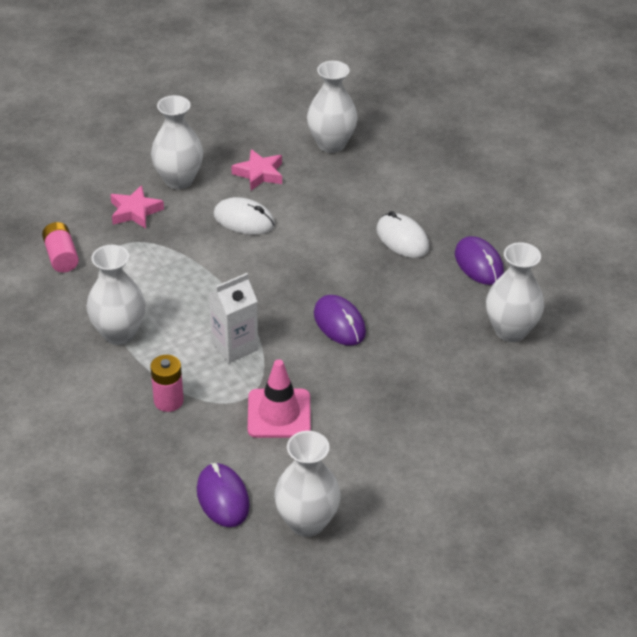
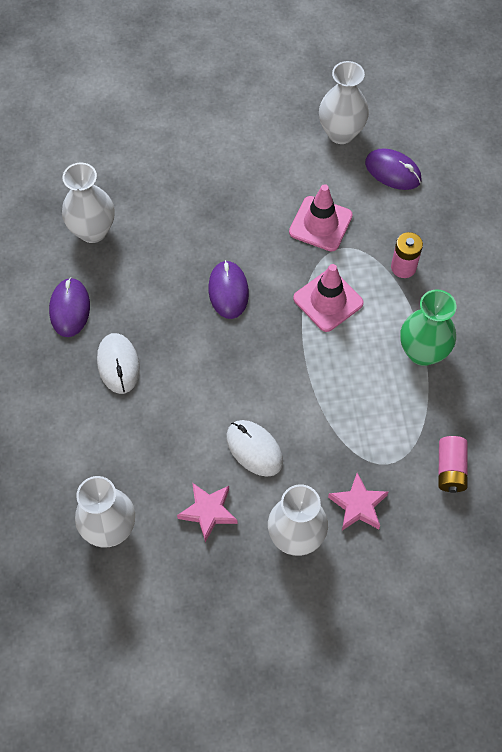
camera: 155 degrees left, 20 degrees up
white vase [87,245,146,345] -> green vase [400,289,456,366]
purple mouse [197,463,250,527] -> purple mouse turned 60 degrees counterclockwise [365,148,422,190]
white carton [209,273,258,363] -> pink traffic cone [293,264,364,332]

